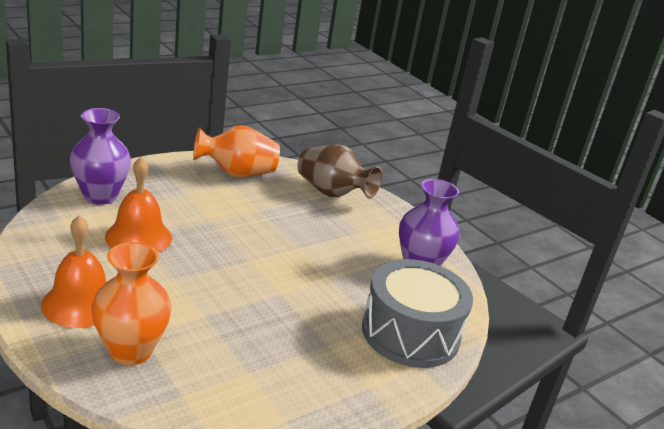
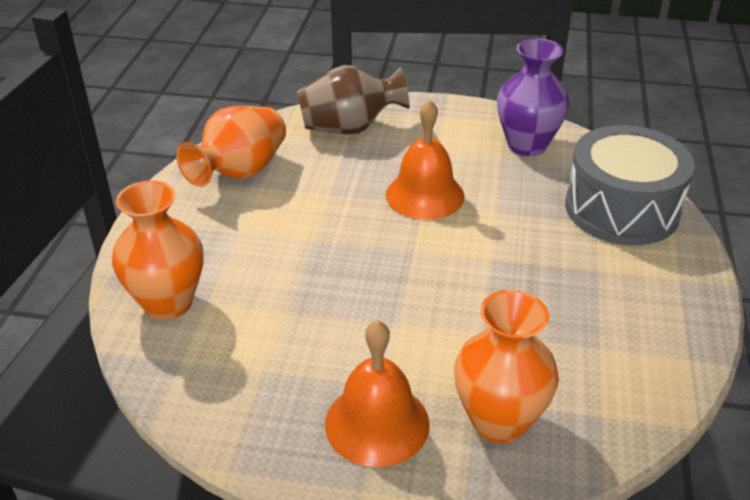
camera: 40 degrees left, 10 degrees up
purple vase [70,108,131,205] -> orange vase [112,180,204,320]
orange bell [105,157,172,253] -> orange bell moved to [386,99,464,220]

